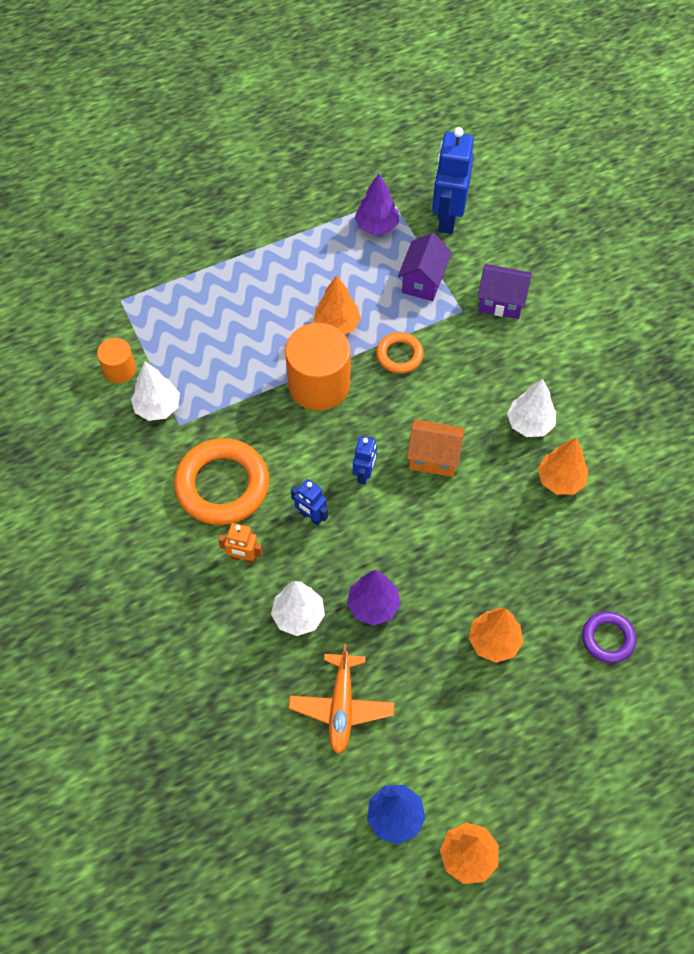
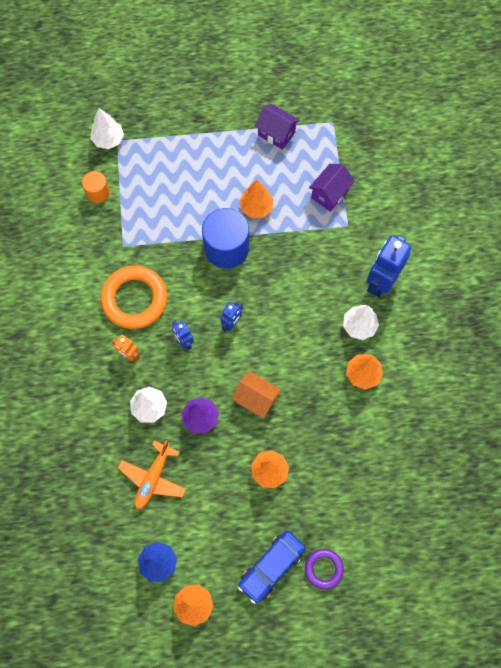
camera: 20 degrees right, 10 degrees up
white tree [131,362,180,421] -> white tree moved to [91,108,124,149]
orange cylinder [285,323,350,411] -> blue cylinder [202,208,249,268]
purple tree [354,173,399,235] -> none
orange ring [376,332,424,374] -> none
orange house [407,419,465,477] -> orange house moved to [232,371,281,419]
blue robot [432,127,474,234] -> blue robot moved to [367,235,411,297]
purple house [477,264,532,319] -> purple house moved to [255,104,300,150]
purple ring [582,611,636,663] -> purple ring moved to [305,549,344,589]
none -> blue car [238,531,305,604]

